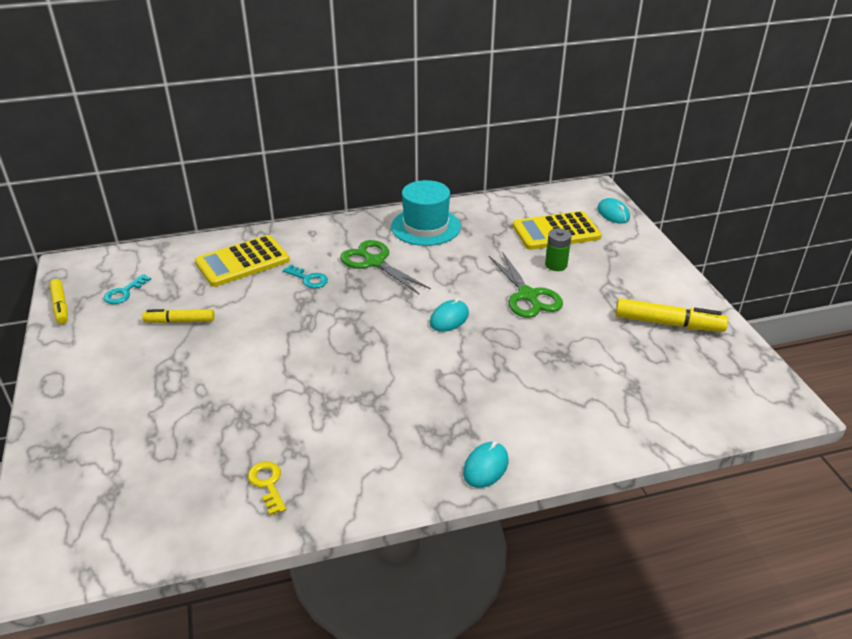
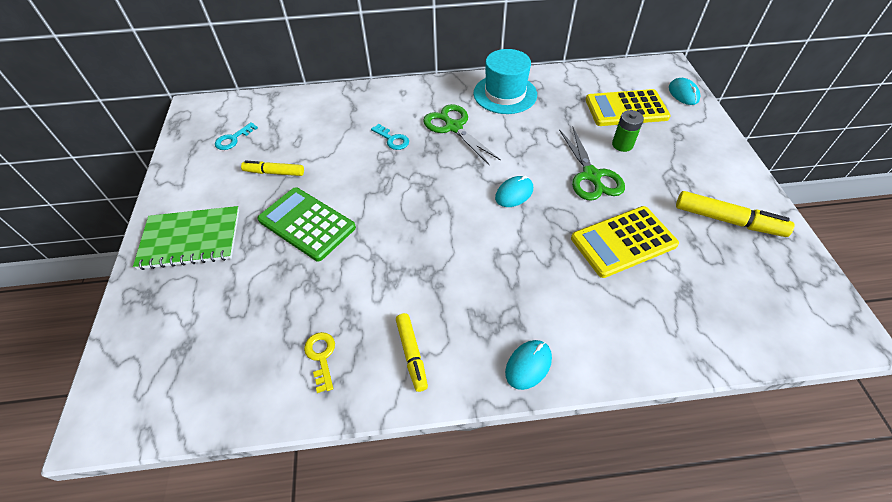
camera: 10 degrees right, 15 degrees up
yellow marker [49,279,68,324] -> yellow marker moved to [396,313,428,392]
yellow calculator [195,235,290,287] -> yellow calculator moved to [571,206,679,278]
none -> green notebook [133,206,239,270]
none -> green calculator [257,187,356,261]

